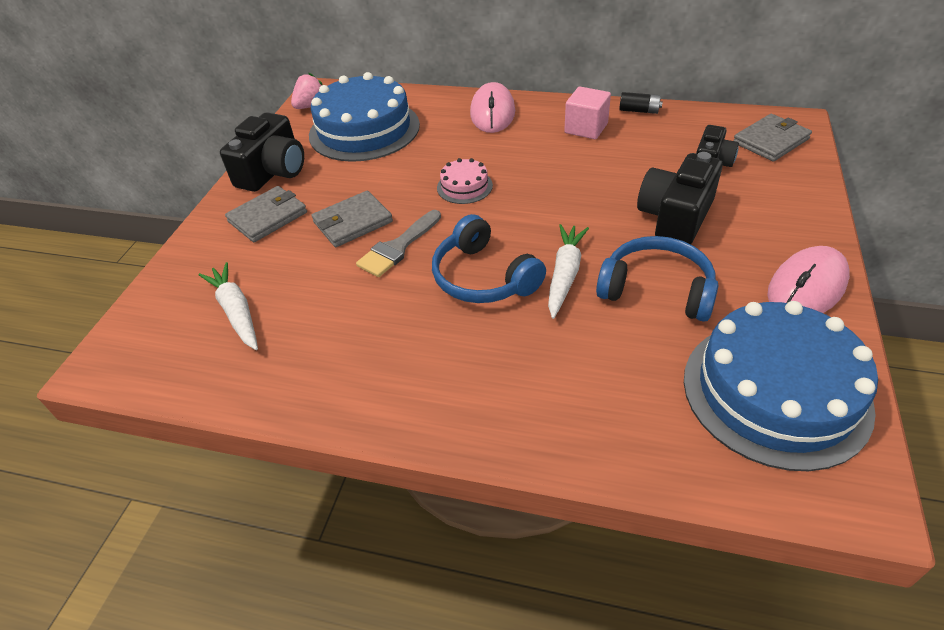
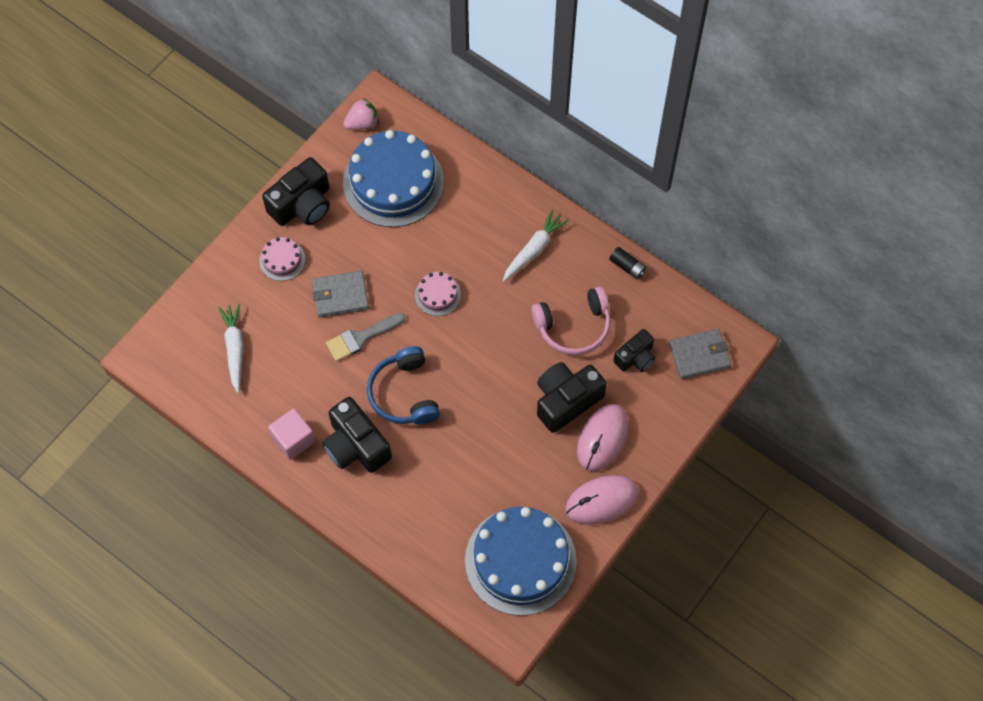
camera: 20 degrees right, 20 degrees up
grey wallet [225,186,307,242] -> pink cake [259,237,305,281]
pink mouse [470,82,515,133] -> pink mouse moved to [577,404,628,472]
white carrot [548,224,589,319] -> white carrot moved to [503,210,569,282]
pink cube [564,87,611,139] -> pink cube moved to [268,408,315,460]
blue headphones [596,236,718,322] -> none
none -> black camera [322,397,392,473]
none -> pink headphones [531,287,611,355]

